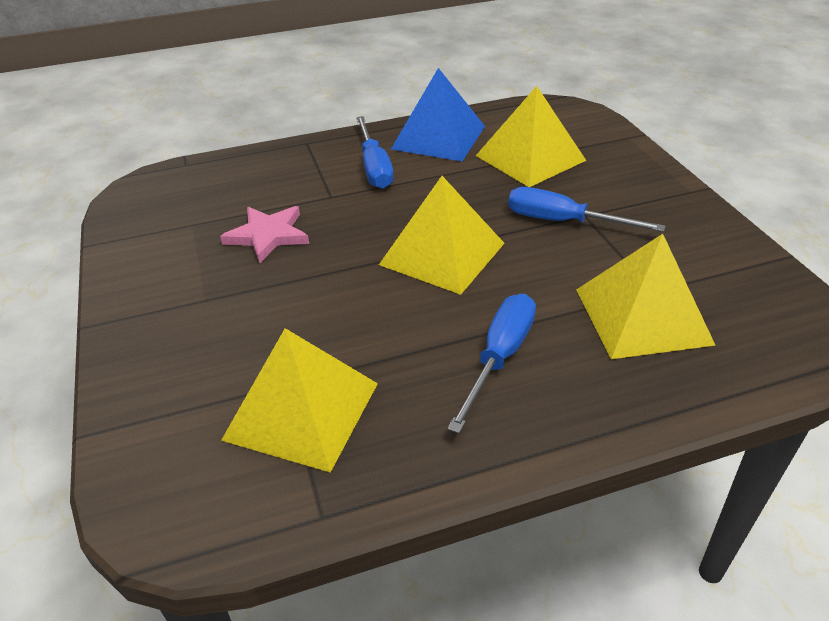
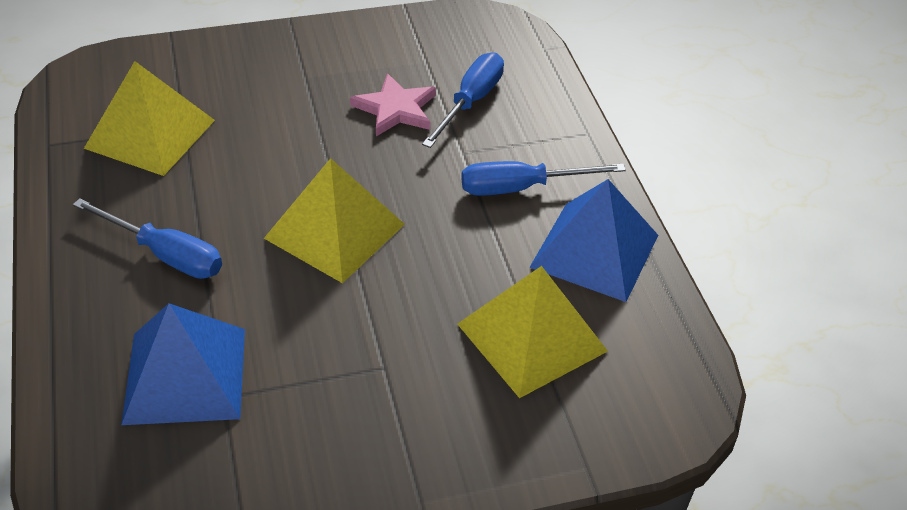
camera: 90 degrees right, 5 degrees up
blue screwdriver [508,187,665,232] -> blue screwdriver moved to [422,52,504,148]
yellow pyramid [576,234,716,359] -> blue pyramid [121,303,245,425]

